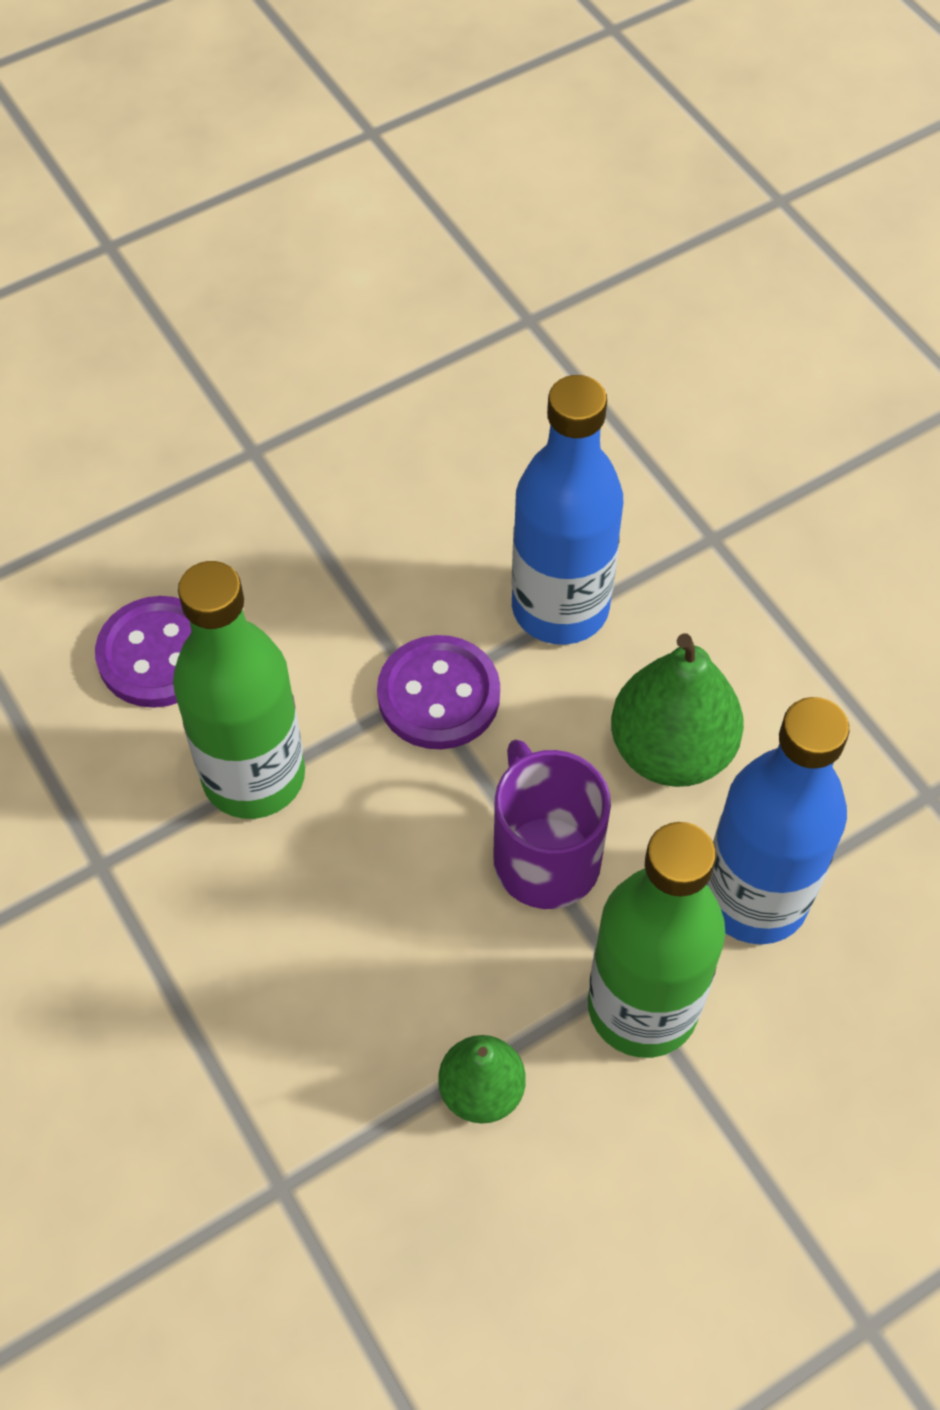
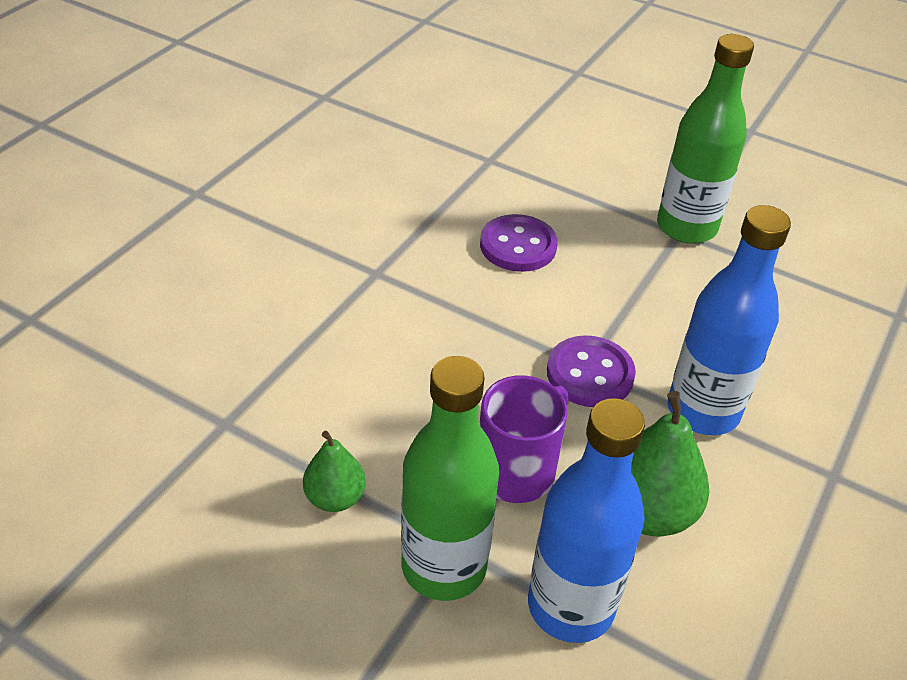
camera: 60 degrees right, 15 degrees down
green bottle [173,561,305,819] -> green bottle moved to [657,34,754,244]

